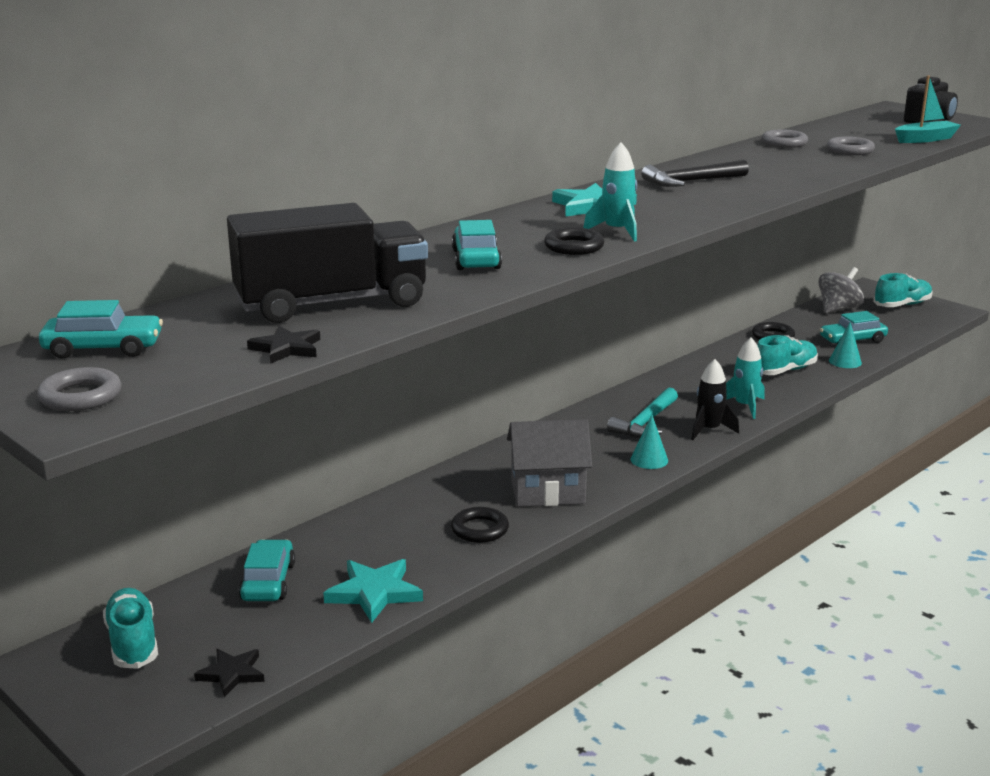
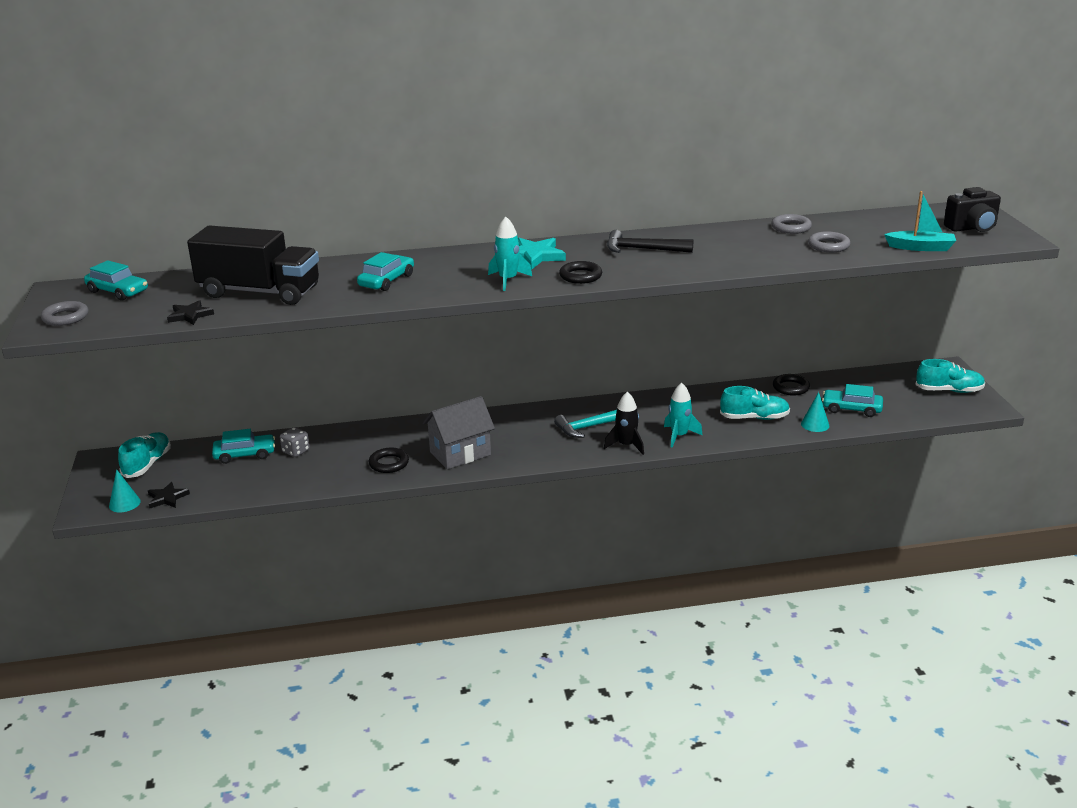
camera: 35 degrees right, 5 degrees up
turquoise car [239,539,295,601] -> turquoise car turned 45 degrees clockwise [212,429,275,464]
turquoise star [323,559,423,623] -> none
grey house [507,419,592,507] -> grey house turned 60 degrees counterclockwise [423,396,495,469]
black ring [544,227,604,255] -> black ring moved to [559,261,602,284]
turquoise cone [630,415,668,469] -> turquoise cone moved to [109,469,141,512]
grey spinning top [818,267,864,313] -> none
none -> grey dice [280,427,310,457]

